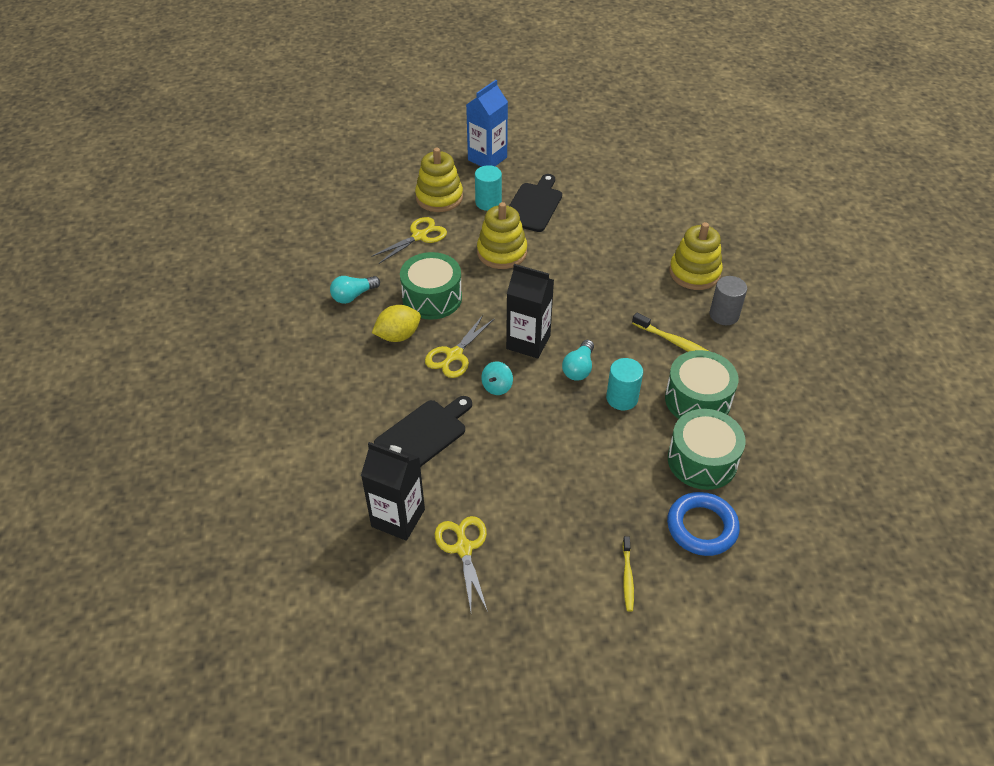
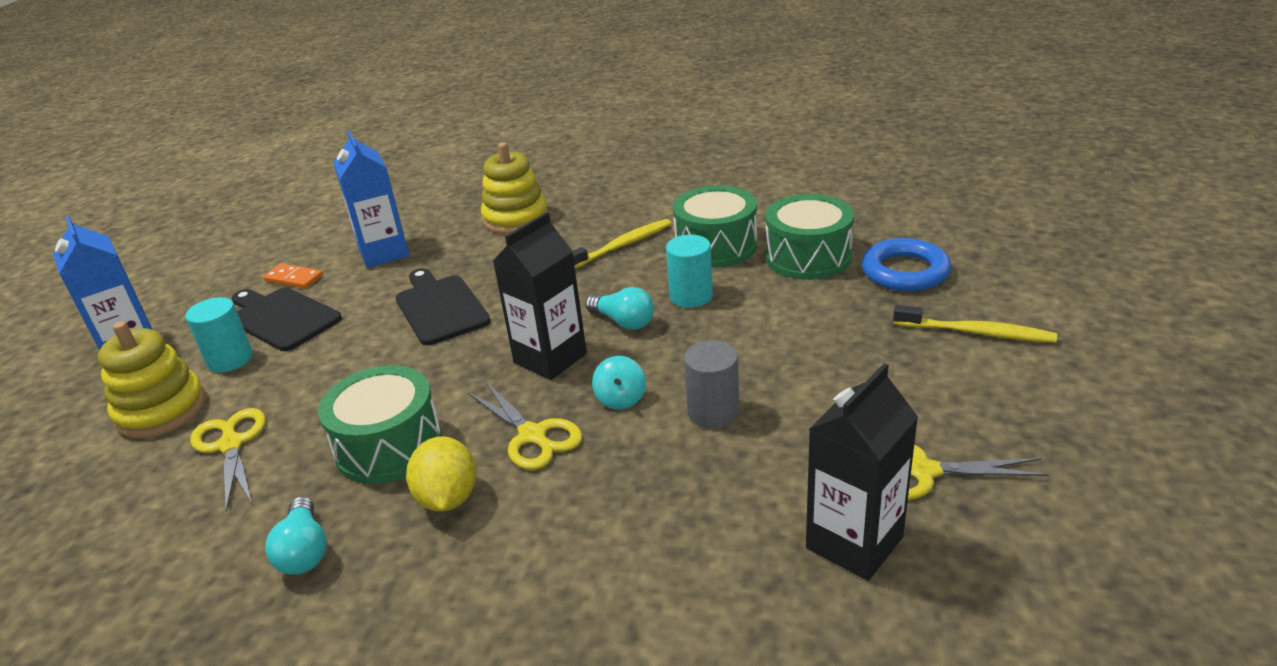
camera: 70 degrees left, 15 degrees down
black cutting board [374,396,472,467] -> black cutting board moved to [396,268,491,345]
yellow stacking toy [477,202,527,269] -> none
turquoise spinning top [481,362,513,395] -> turquoise spinning top turned 45 degrees clockwise [592,356,646,410]
yellow toothbrush [623,536,634,612] -> yellow toothbrush [893,305,1057,343], size x1.51
grey cylinder [710,276,747,325] -> grey cylinder moved to [684,340,739,428]
none -> orange domino [263,263,323,289]
none -> blue carton [333,130,409,268]

